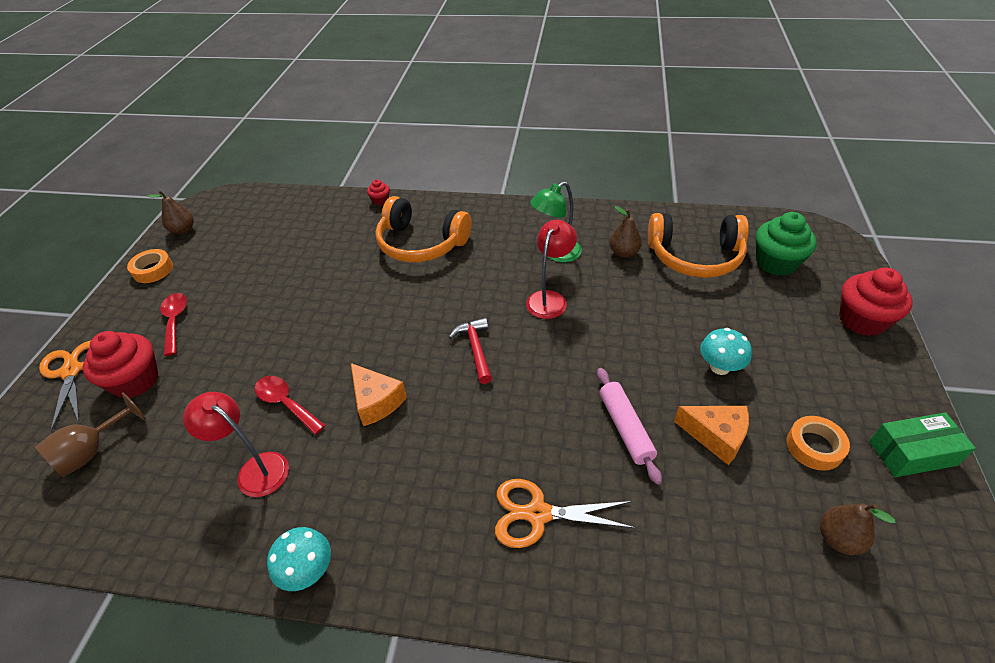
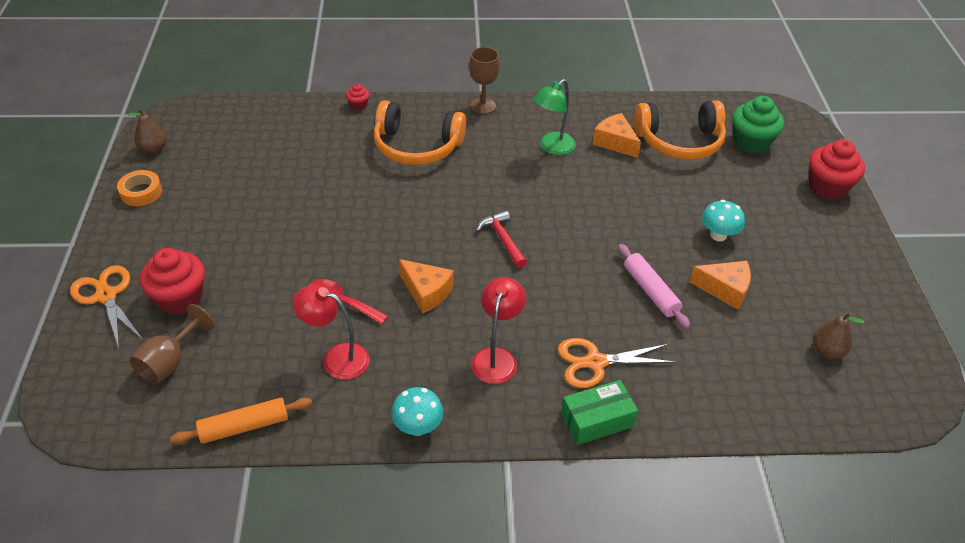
camera: 15 degrees left, 0 degrees up
red spoon [160,293,187,356] -> none
red lamp [526,220,577,319] -> red lamp moved to [471,277,526,384]
brown pear [610,206,642,258] -> orange cheese [592,113,641,158]
orange tape [787,416,850,471] -> none
green box [869,412,976,477] -> green box moved to [561,380,638,445]
none -> orange rolling pin [170,398,312,444]
none -> brown goblet [469,47,500,114]

